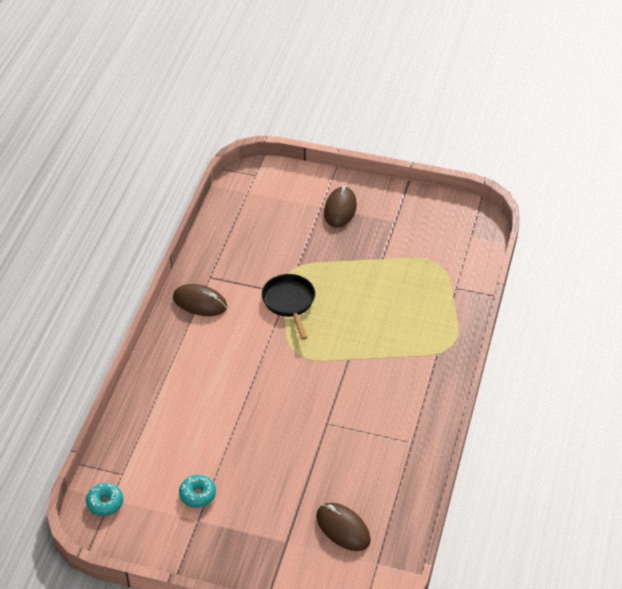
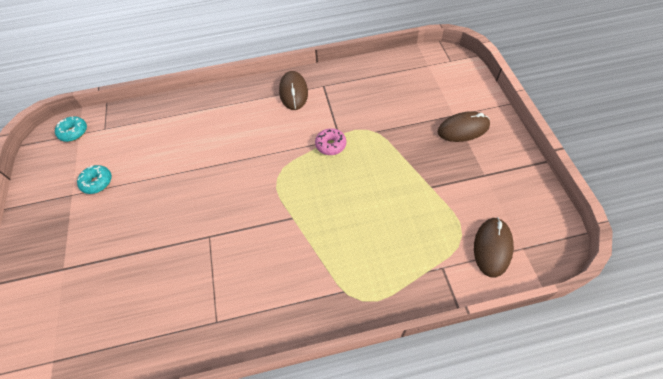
camera: 65 degrees right, 10 degrees up
black pan [262,274,315,340] -> pink donut [315,128,346,155]
brown mouse [316,503,371,551] -> brown mouse moved to [474,217,514,278]

